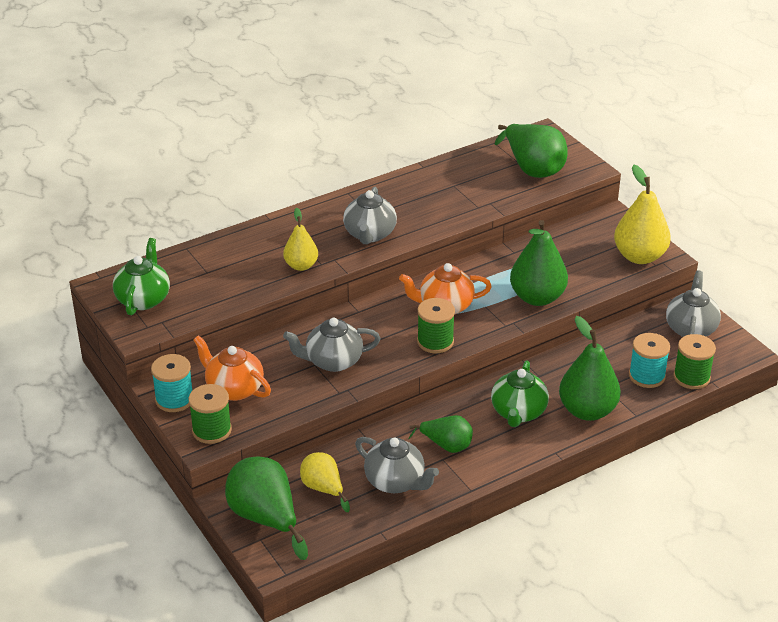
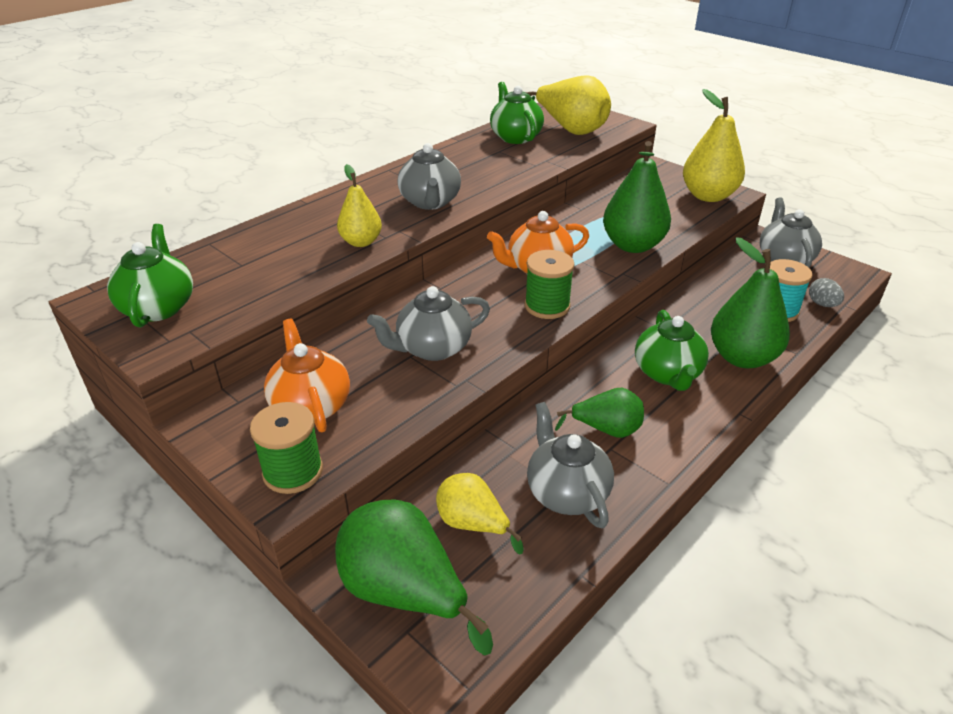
camera: 15 degrees left, 0 degrees up
turquoise spool [151,354,192,412] -> none
orange teapot [193,335,271,401] -> orange teapot turned 45 degrees clockwise [264,319,350,432]
grey teapot [355,437,439,493] -> grey teapot turned 135 degrees counterclockwise [527,402,614,528]
green pear [495,124,568,178] -> yellow pear [526,75,611,135]
green spool [673,334,716,389] -> grey egg [809,278,844,307]
none -> green teapot [490,82,544,144]

